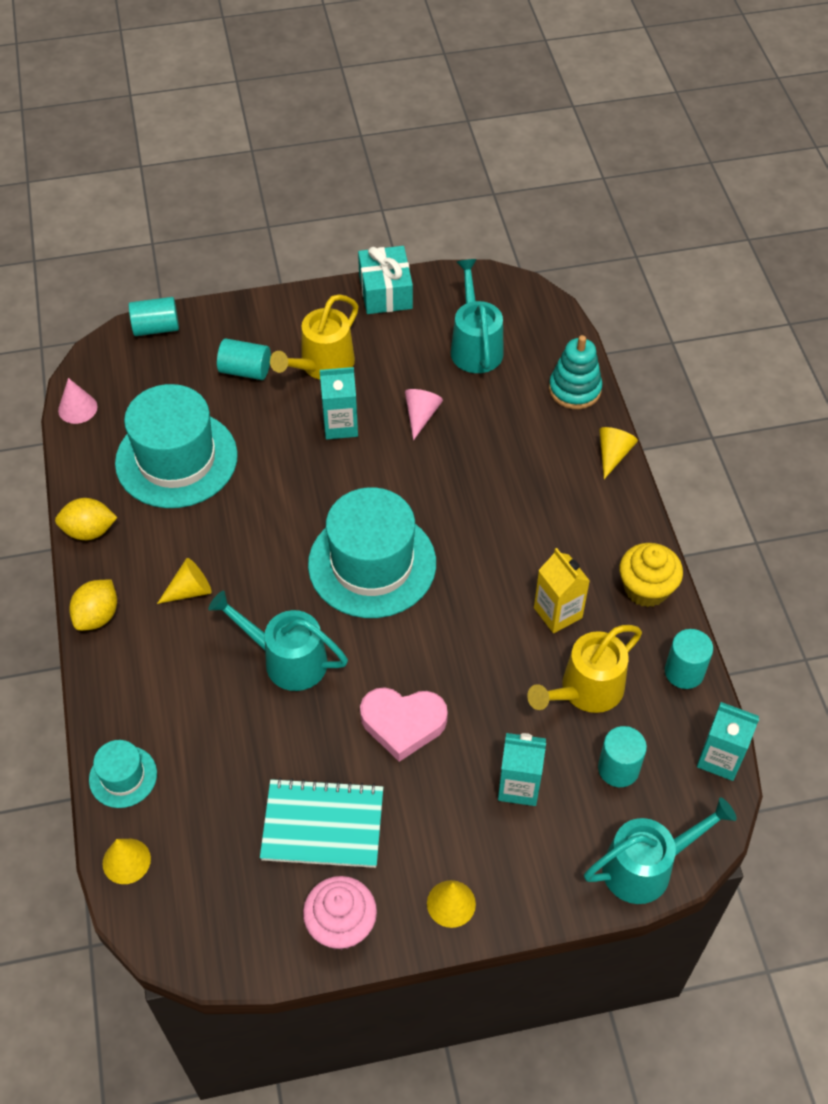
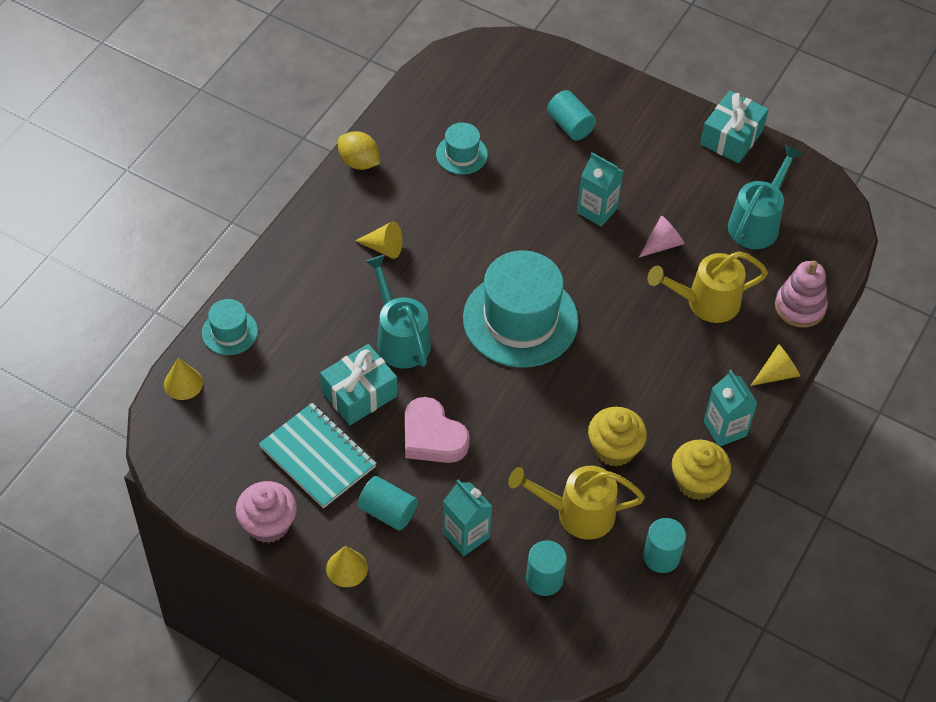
camera: 40 degrees right, 0 degrees up
pink cone [58,378,98,424] -> none
yellow lemon [69,579,117,631] -> none
turquoise hat [115,384,238,508] -> turquoise hat [436,123,488,175], size x0.48
turquoise cylinder [129,297,179,336] -> turquoise cylinder moved to [358,476,418,531]
yellow watering can [270,294,359,379] -> yellow watering can moved to [647,252,768,323]
yellow carton [534,548,590,633] -> yellow cupcake [588,407,647,467]
turquoise stacking toy [549,335,602,409] -> pink stacking toy [775,260,828,328]
turquoise watering can [584,797,737,904] -> none
turquoise carton [697,702,759,781] -> turquoise carton moved to [704,370,757,447]
none -> turquoise gift [320,344,398,425]

